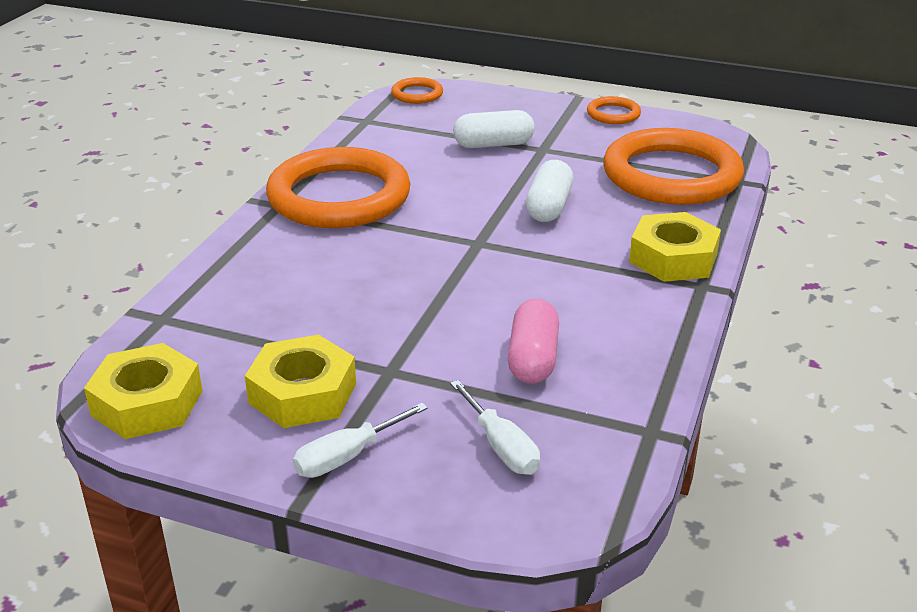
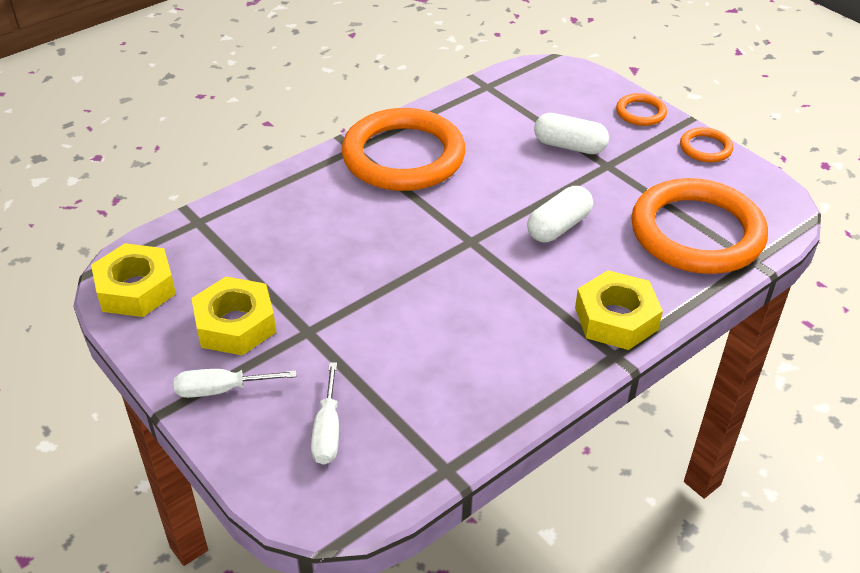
camera: 30 degrees right, 10 degrees up
orange ring [391,77,443,104] -> orange ring moved to [616,93,667,126]
pink capsule [508,299,559,384] -> none

